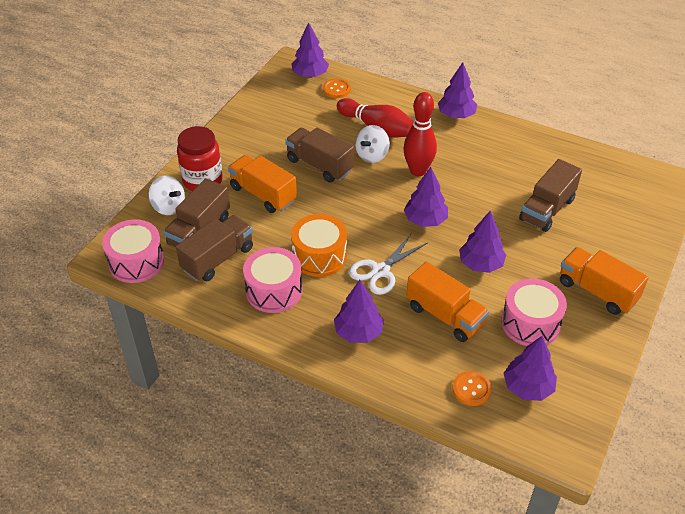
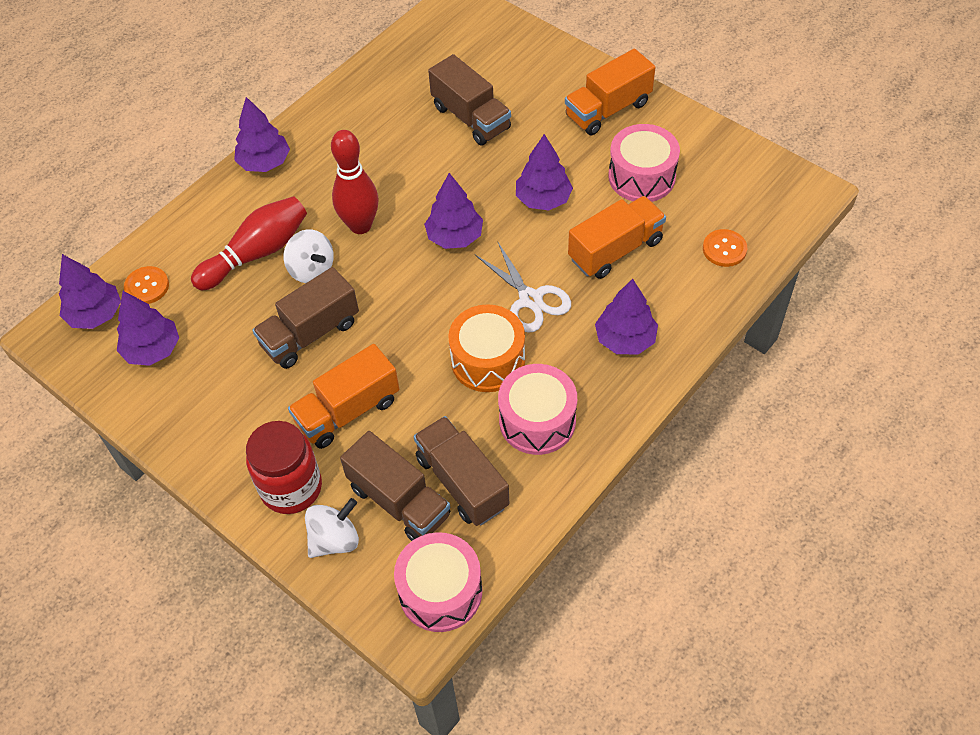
camera: 75 degrees left, 10 degrees up
purple tree [503,336,557,401] -> purple tree moved to [117,291,179,366]

